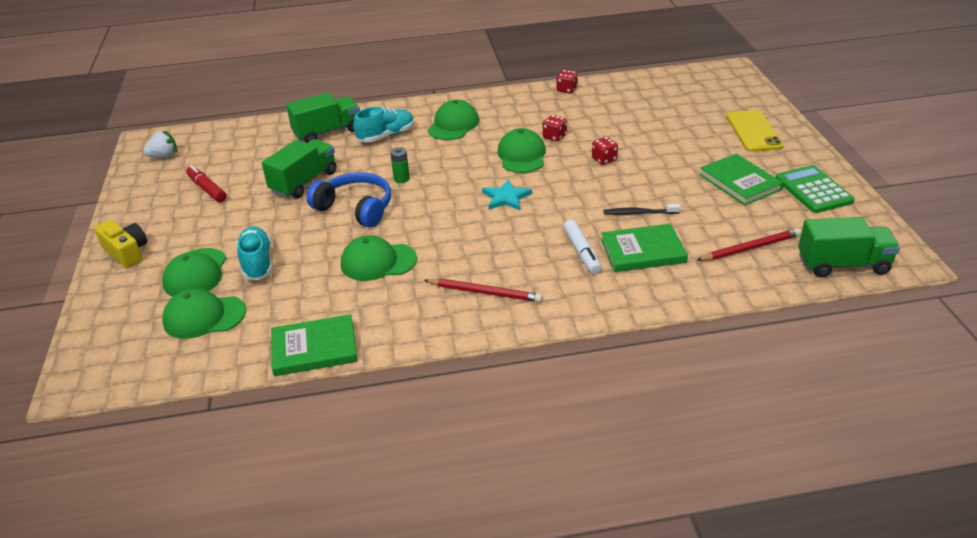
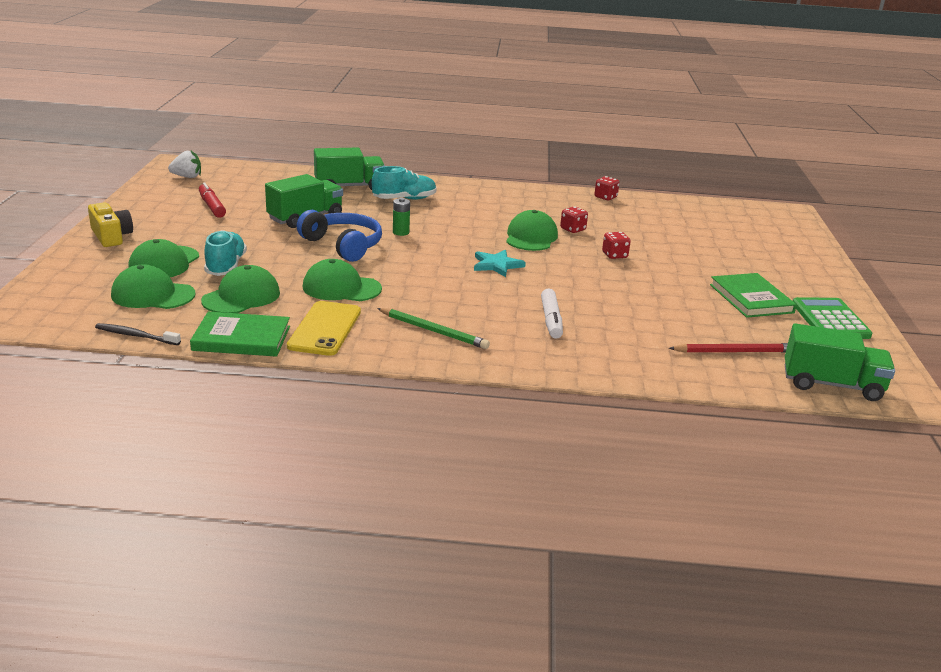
camera: 10 degrees right, 10 degrees down
red pencil [424,278,543,302] -> green pencil [377,308,490,349]
green cap [428,100,479,140] -> green cap moved to [201,265,280,313]
green book [601,224,688,272] -> none
black toothbrush [603,204,680,215] -> black toothbrush moved to [95,323,181,345]
yellow phone [726,110,784,152] -> yellow phone moved to [287,301,361,356]

